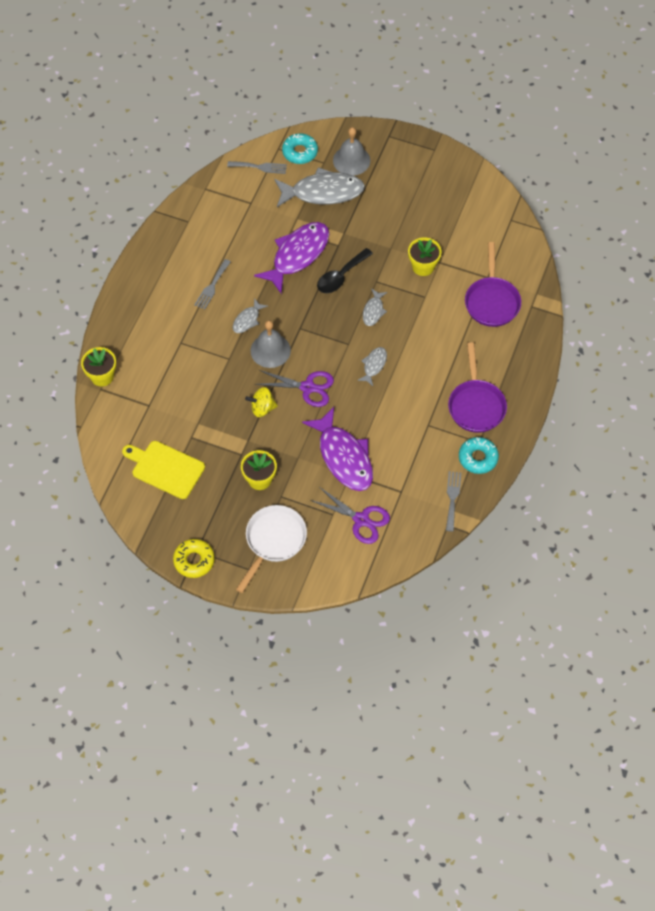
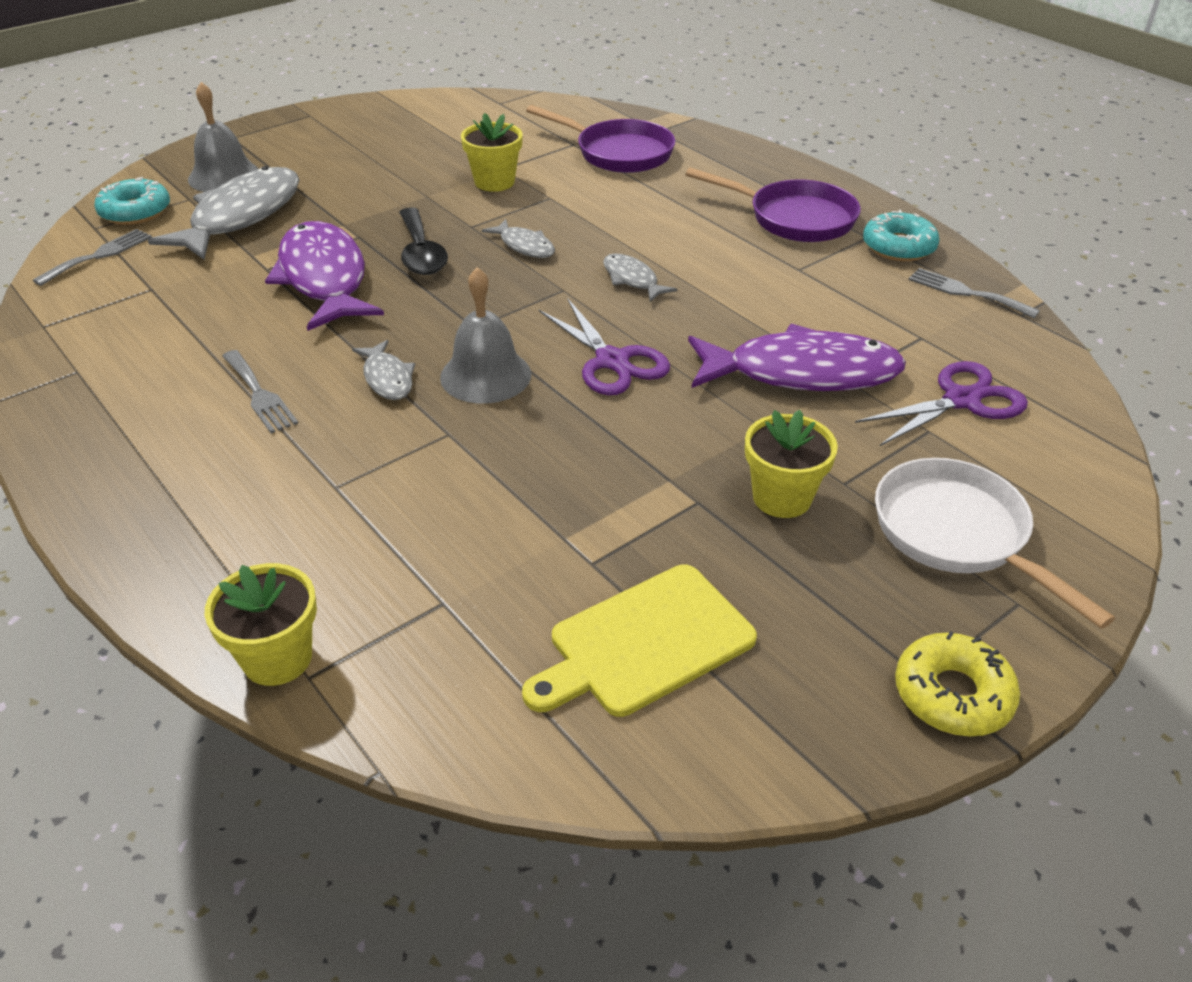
camera: 60 degrees left, 20 degrees down
yellow spinning top [245,387,278,417] -> none
purple scissors [255,370,334,407] -> purple scissors turned 105 degrees clockwise [539,298,670,395]

